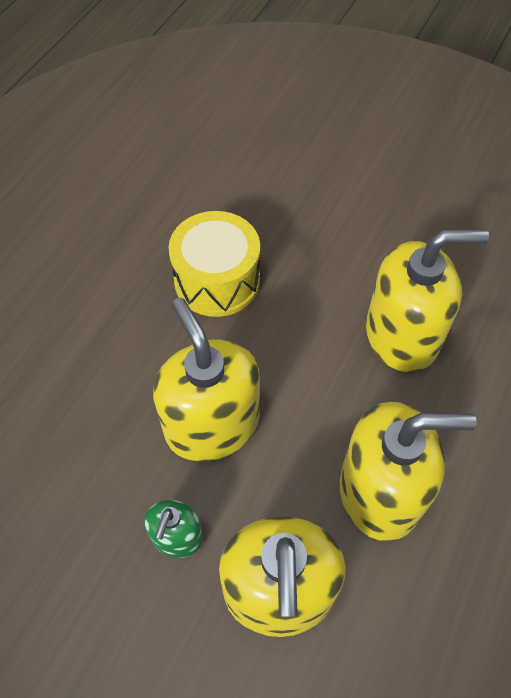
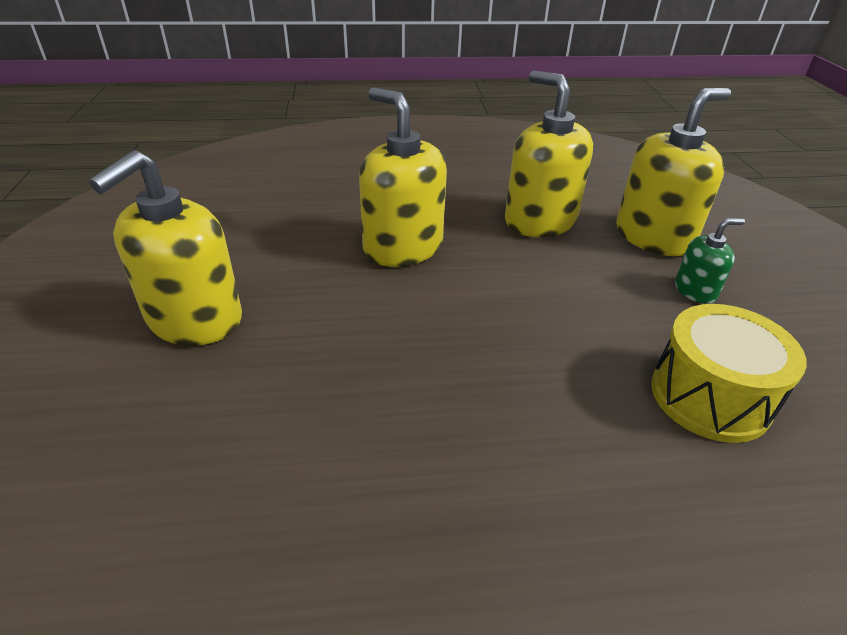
camera: 125 degrees left, 20 degrees down
yellow soap dispenser [153,298,260,461] -> yellow soap dispenser moved to [89,150,242,346]
yellow drum [169,211,260,317] -> yellow drum moved to [651,304,807,443]

